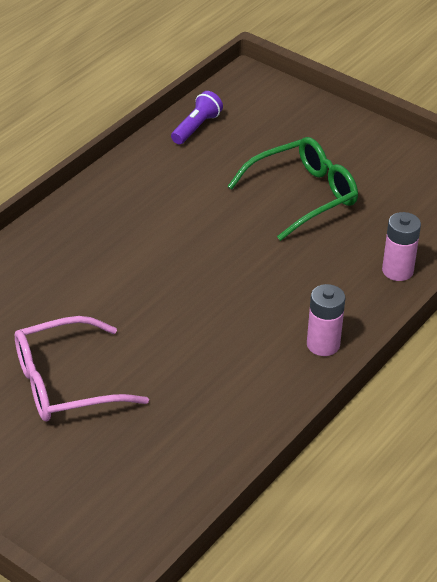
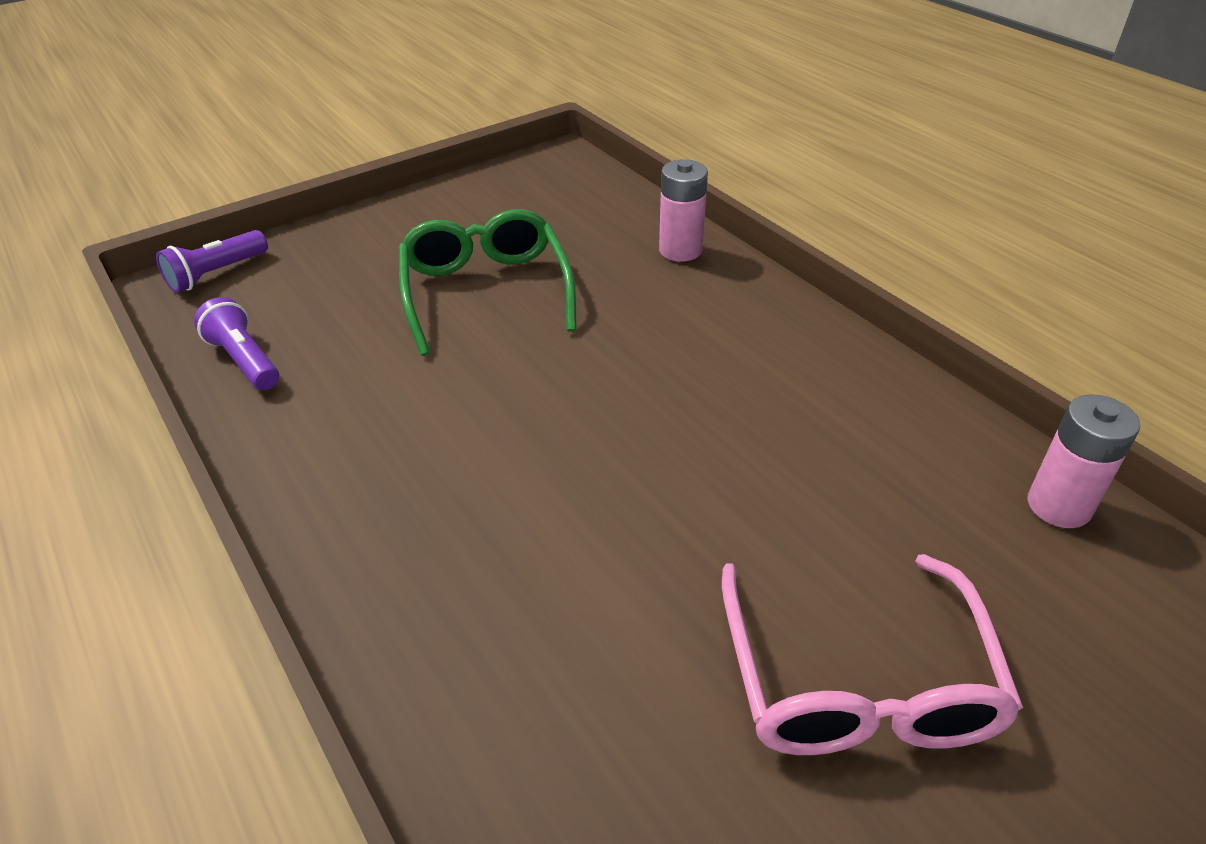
camera: 70 degrees left, 0 degrees up
pink battery [307,284,345,356] -> pink battery moved to [1028,394,1140,528]
none -> purple flashlight [156,230,268,293]

